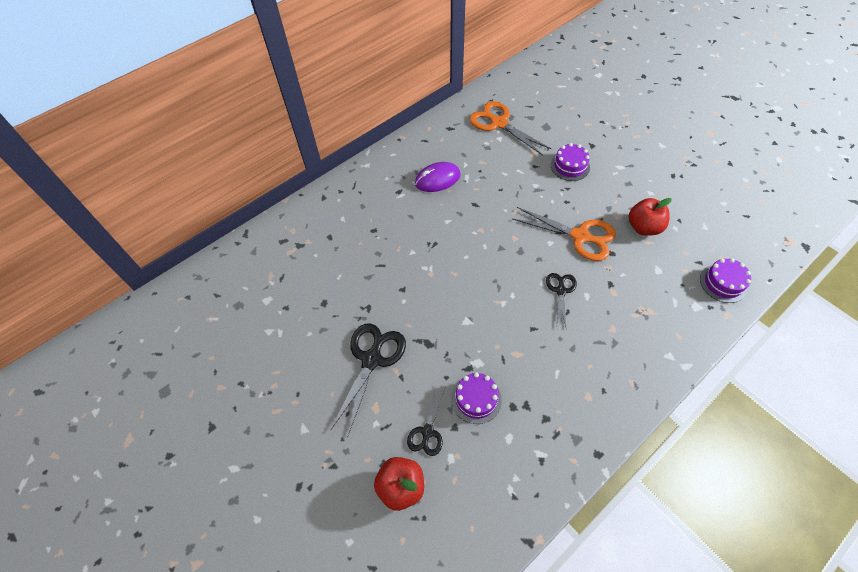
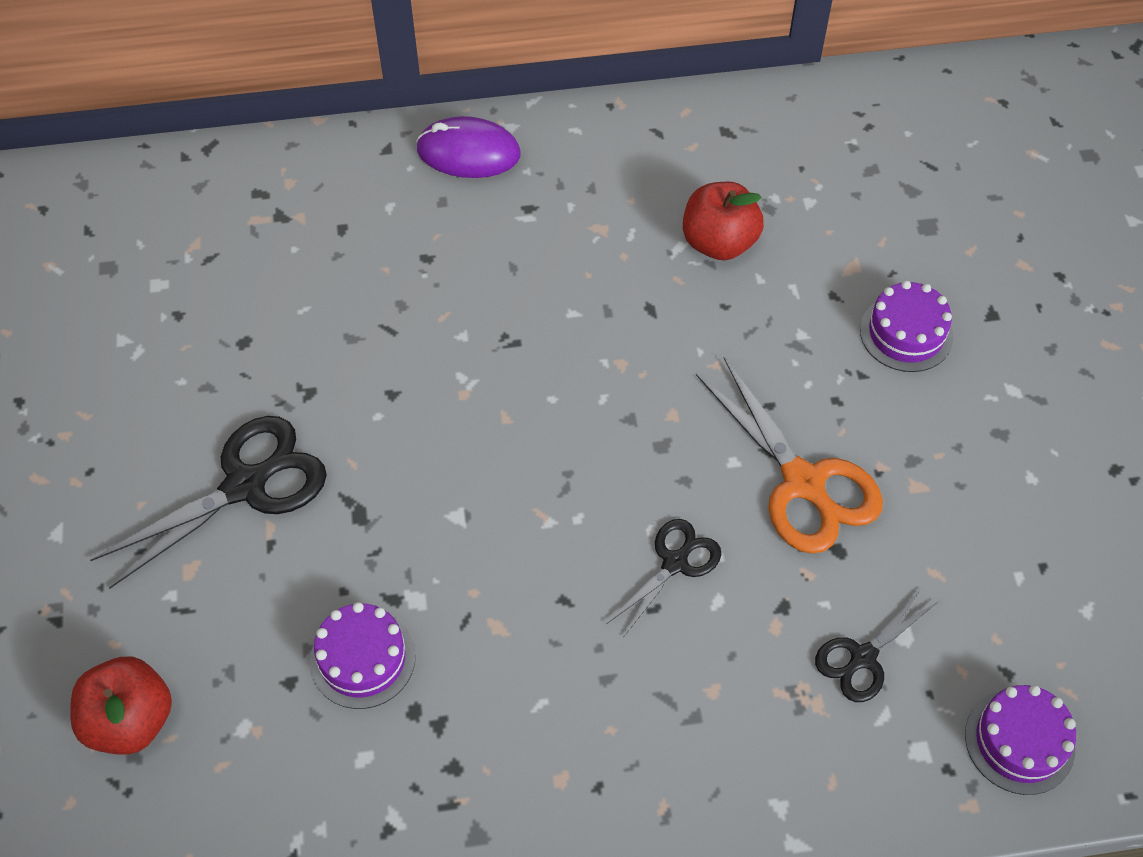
camera: 30 degrees right, 0 degrees up
black scissors [407,388,445,456] -> black scissors moved to [815,589,938,702]
purple mouse [415,162,461,192] -> purple mouse moved to [416,116,521,178]
orange scissors [470,101,551,156] -> none
red apple [629,198,672,236] -> red apple moved to [683,182,764,260]

